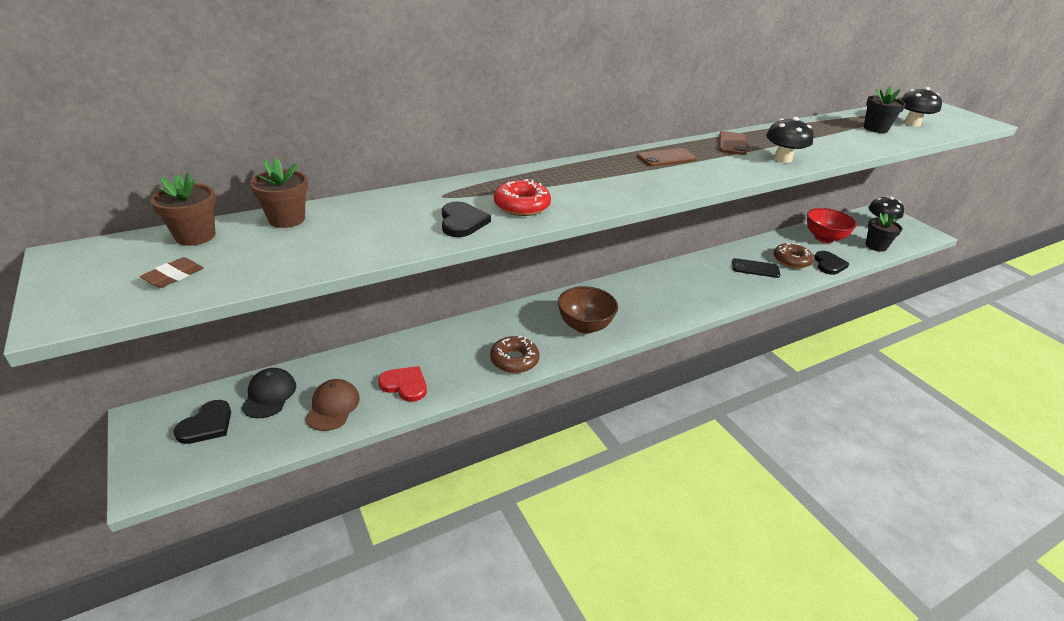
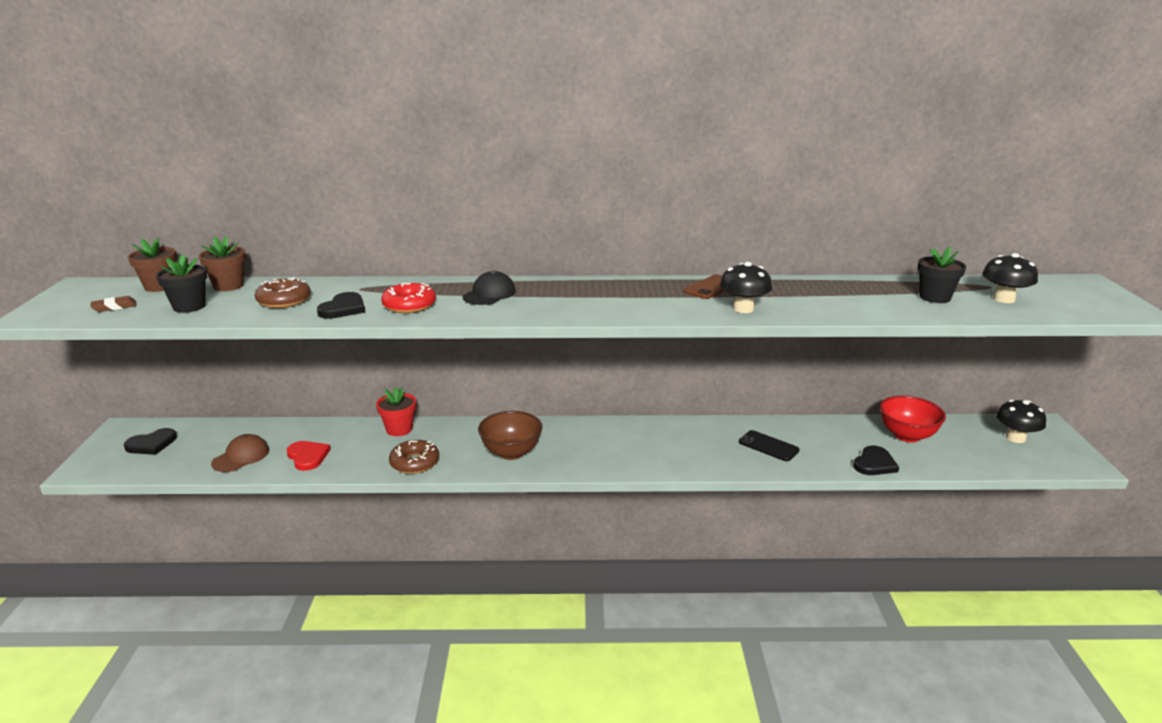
camera: 30 degrees right, 10 degrees down
black cap [241,368,296,418] -> black cap moved to [463,271,516,305]
brown phone [637,148,696,167] -> none
brown donut [774,242,814,269] -> brown donut moved to [255,277,311,308]
black flower pot [866,213,902,252] -> black flower pot moved to [156,254,207,313]
none -> red flower pot [376,387,416,436]

